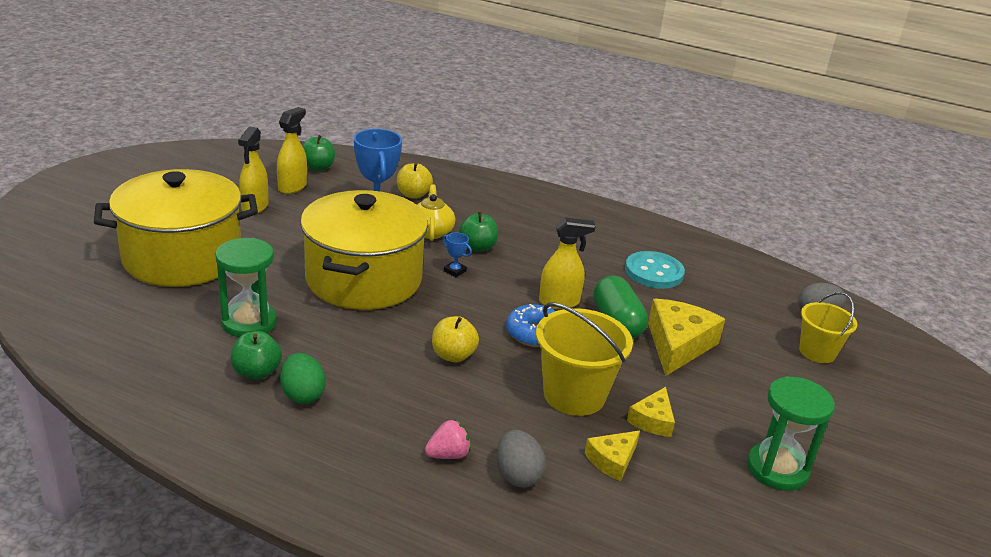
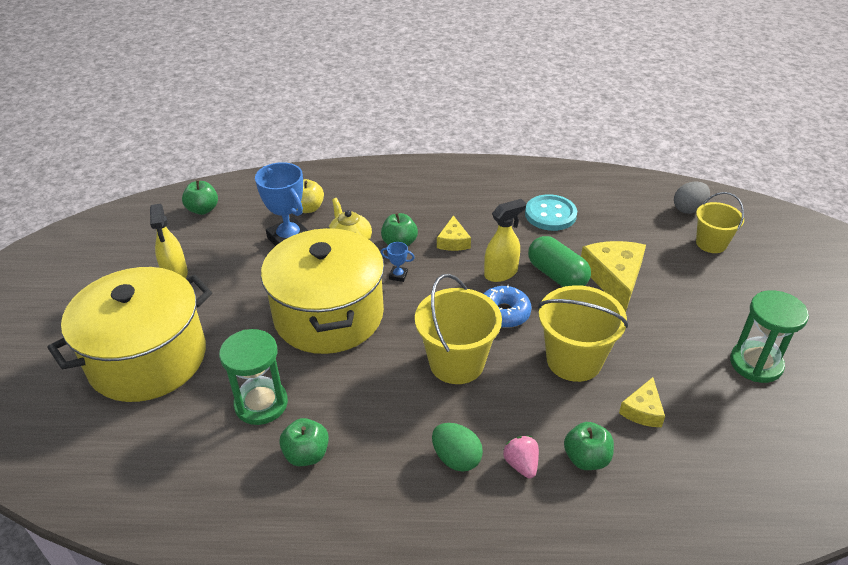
camera: 20 degrees left, 10 degrees up
yellow spray bottle [277,107,307,194] -> none
green egg [280,353,326,404] -> green egg moved to [432,423,483,472]
pink strawberry [425,420,471,459] -> pink strawberry turned 60 degrees counterclockwise [503,436,539,478]
yellow apple [432,316,479,362] -> yellow bucket [415,274,502,384]
grey egg [497,430,546,488] -> green apple [564,422,614,470]
yellow cheese [627,387,675,437] -> yellow cheese moved to [437,215,471,251]

